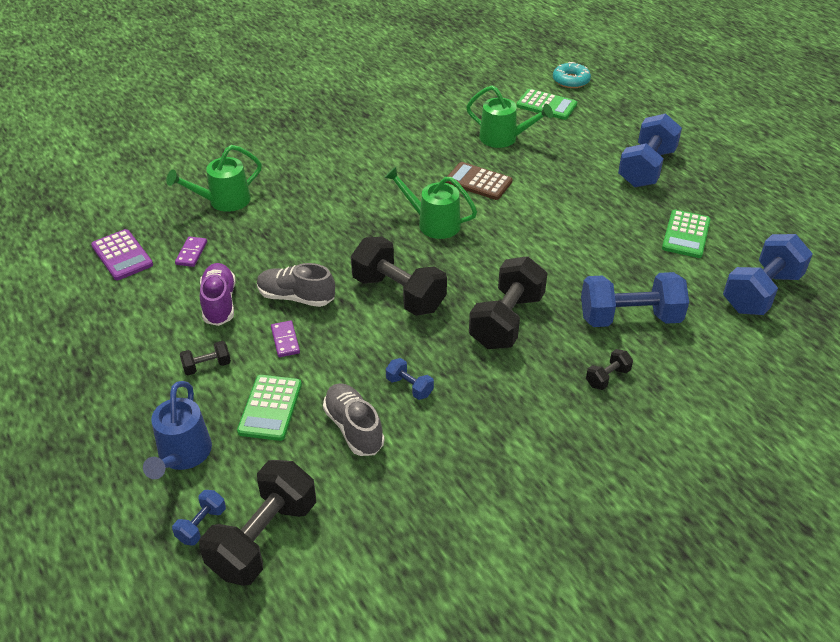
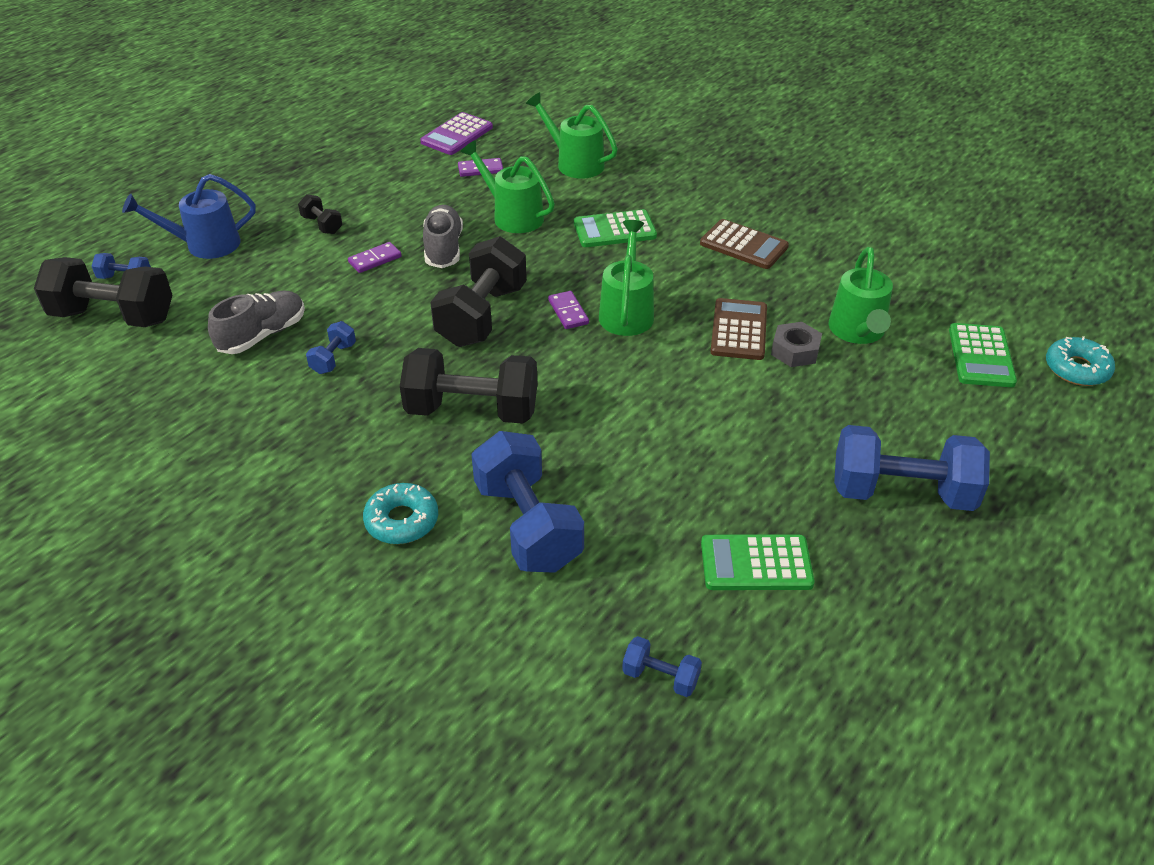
camera: 70 degrees right, 0 degrees up
purple shoe [200,263,236,326] -> none
green calculator [237,375,302,441] -> green calculator moved to [574,209,657,247]
black dumbbell [586,349,633,390] -> turquoise donut [363,483,438,544]
blue dumbbell [723,234,813,315] -> blue dumbbell [622,636,702,697], size x0.46
none -> green watering can [460,140,555,233]
none -> purple domino [548,291,589,329]
none -> brown calculator [700,219,789,269]
none -> grey nut [771,322,822,367]

